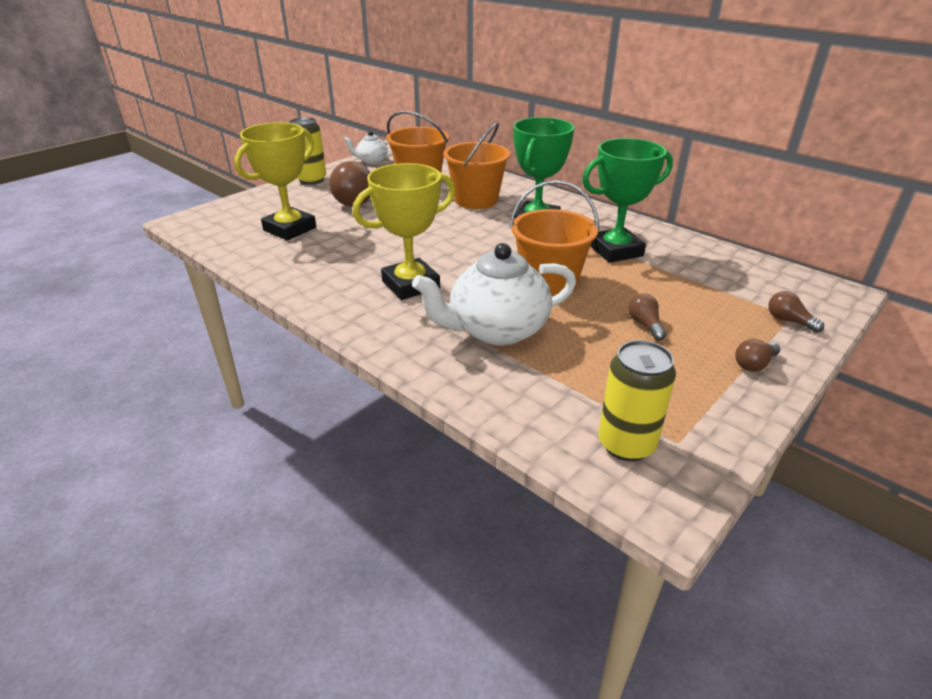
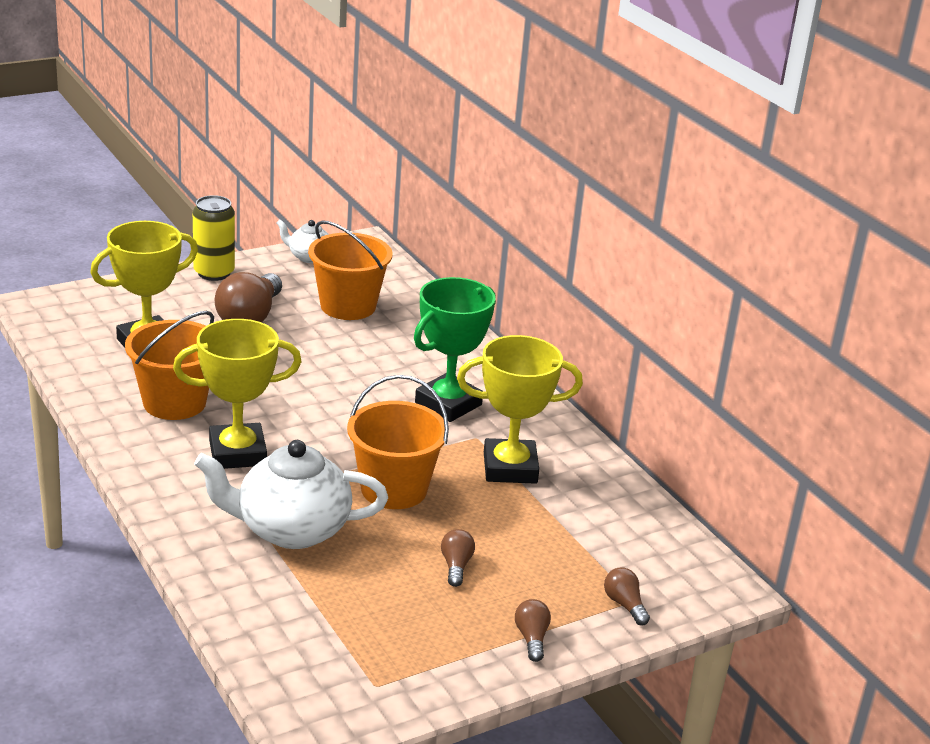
camera: 15 degrees right, 5 degrees down
orange bucket [443,122,510,209] -> orange bucket moved to [125,311,214,420]
green trophy [582,138,673,263] -> yellow trophy [457,335,583,484]
yellow can [598,340,676,461] -> none
brown light bulb [735,339,780,372] -> brown light bulb turned 105 degrees clockwise [515,599,551,662]

